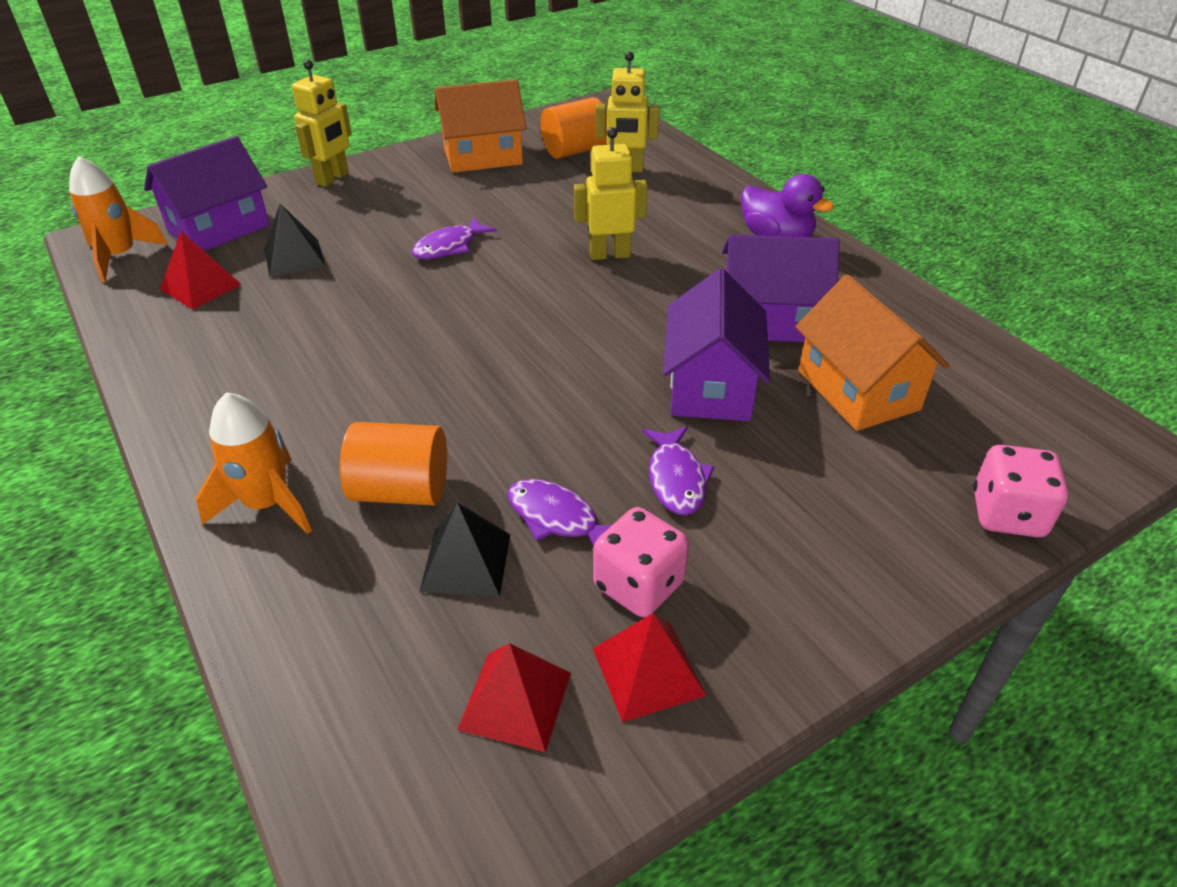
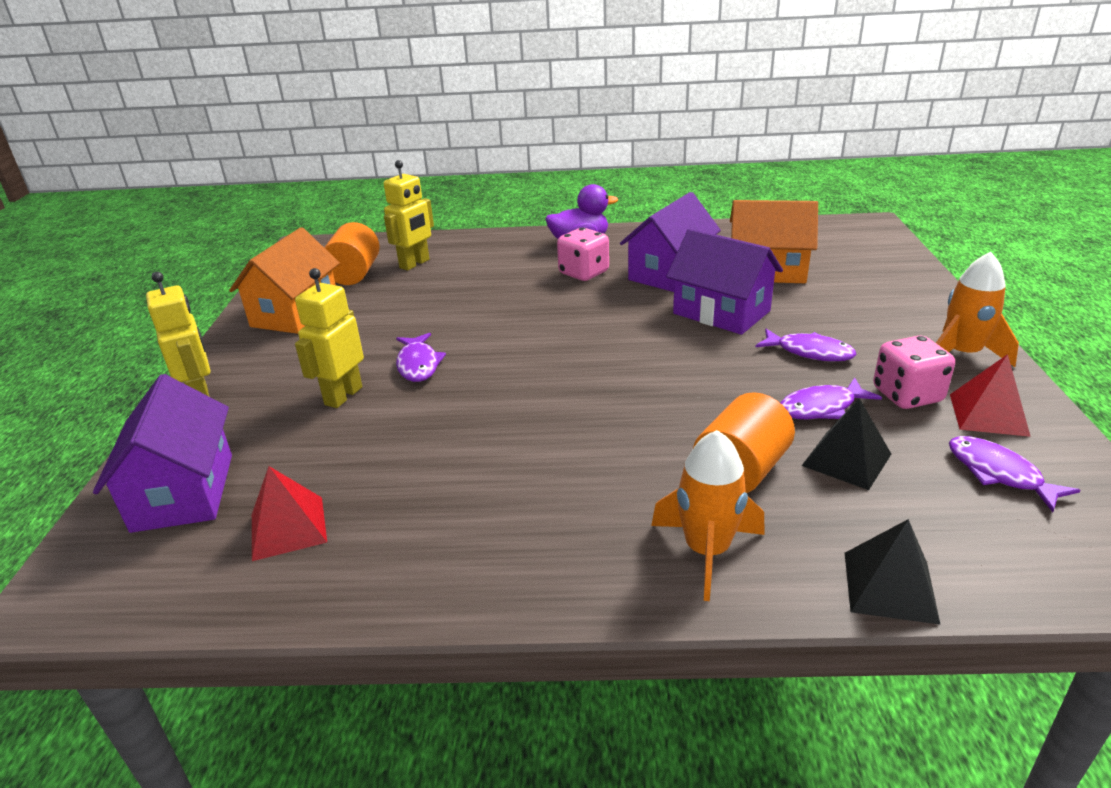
camera: 55 degrees left, 10 degrees down
orange rocket [69,156,168,282] -> orange rocket moved to [936,252,1019,367]
black pyramid [264,203,326,277] -> black pyramid moved to [845,519,941,625]
red pyramid [458,643,571,752] -> purple fish [949,436,1080,512]
yellow robot [574,127,648,260] -> yellow robot moved to [295,268,364,408]
pink dice [973,445,1069,537] -> pink dice moved to [557,228,609,281]

